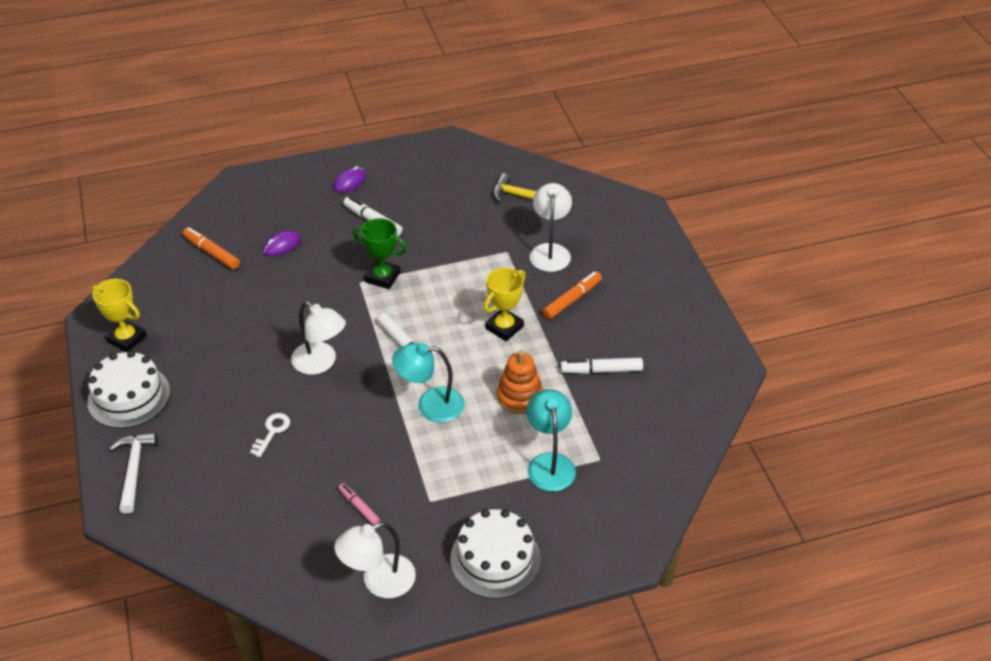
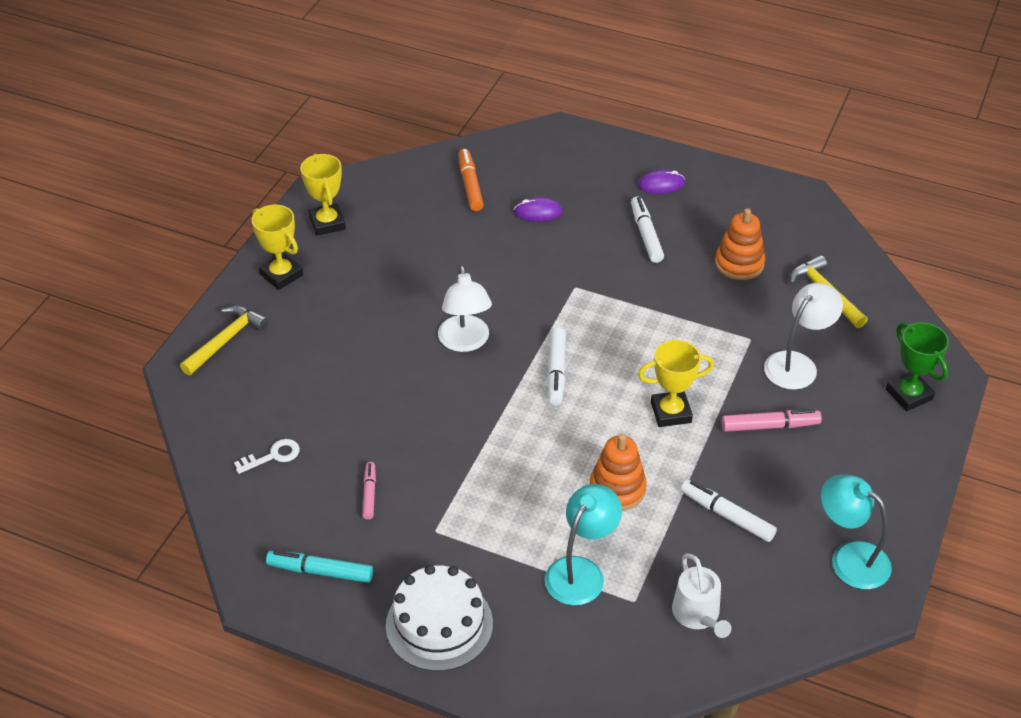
camera: 40 degrees right, 0 degrees up
white cake [87,351,170,428] -> yellow trophy [252,205,303,290]
white hammer [109,432,158,514] -> yellow hammer [180,306,269,375]
white key [250,413,290,457] -> white key moved to [234,439,300,474]
white lamp [334,522,416,599] -> turquoise marker [266,550,373,583]
green trophy [352,218,407,289] -> green trophy moved to [886,322,949,411]
turquoise lamp [392,343,464,422] -> turquoise lamp moved to [821,475,892,589]
orange marker [542,271,602,319] -> pink marker [721,409,822,432]
none -> white watering can [672,554,731,638]
none -> orange stacking toy [715,208,765,280]

